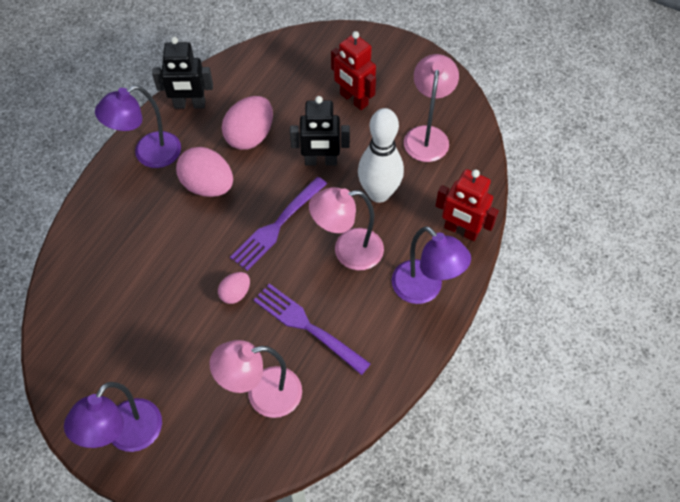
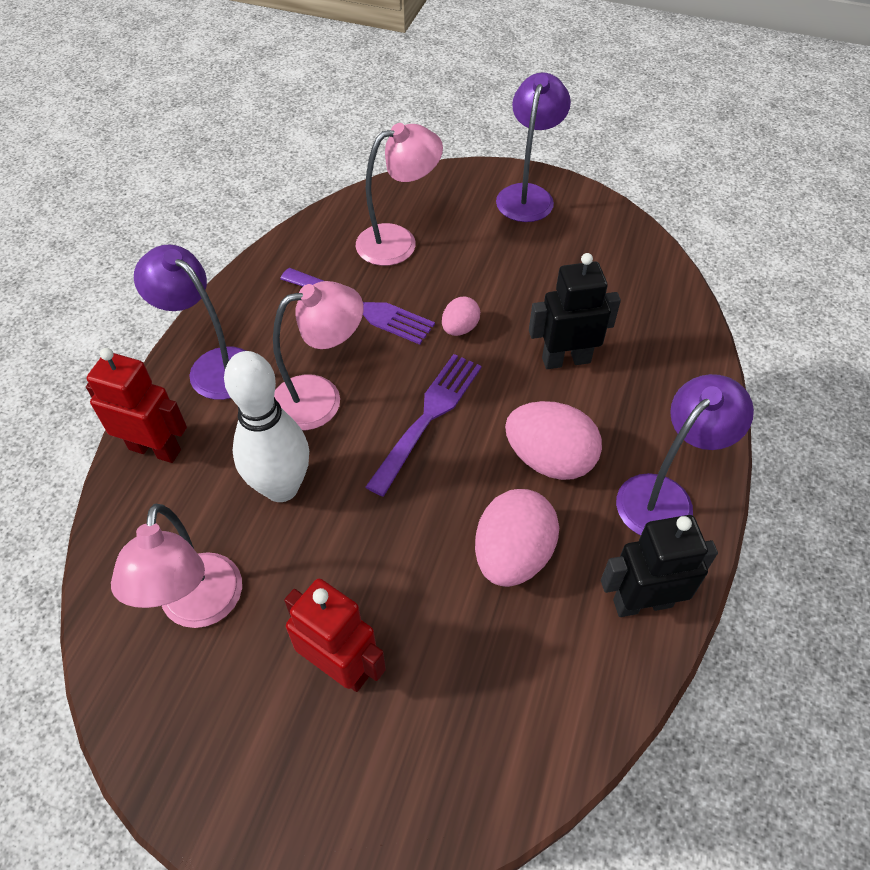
camera: 170 degrees right, 5 degrees down
black robot [290,96,350,166] -> black robot moved to [529,253,621,369]

